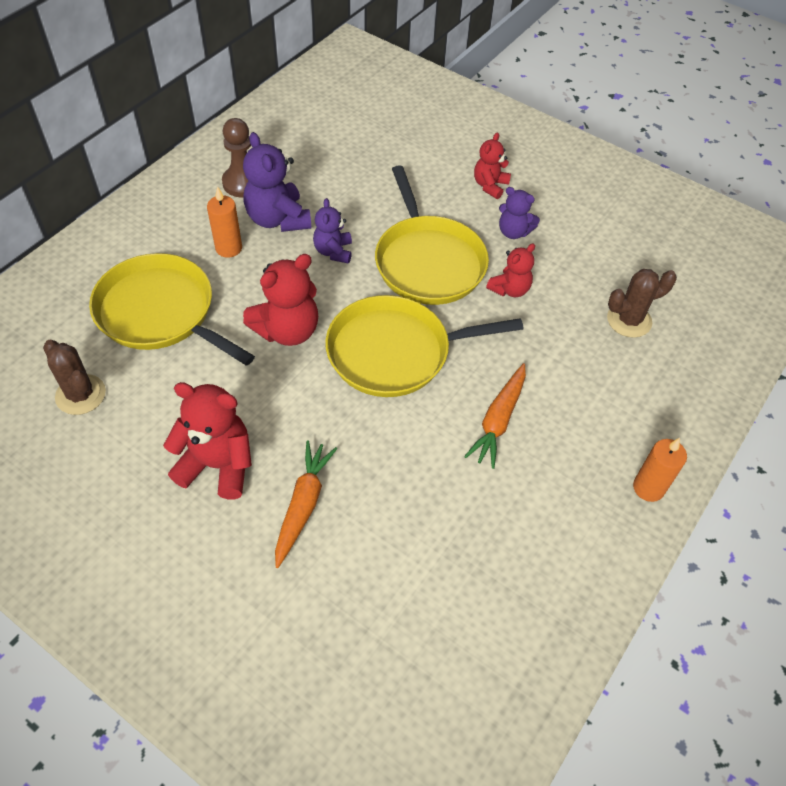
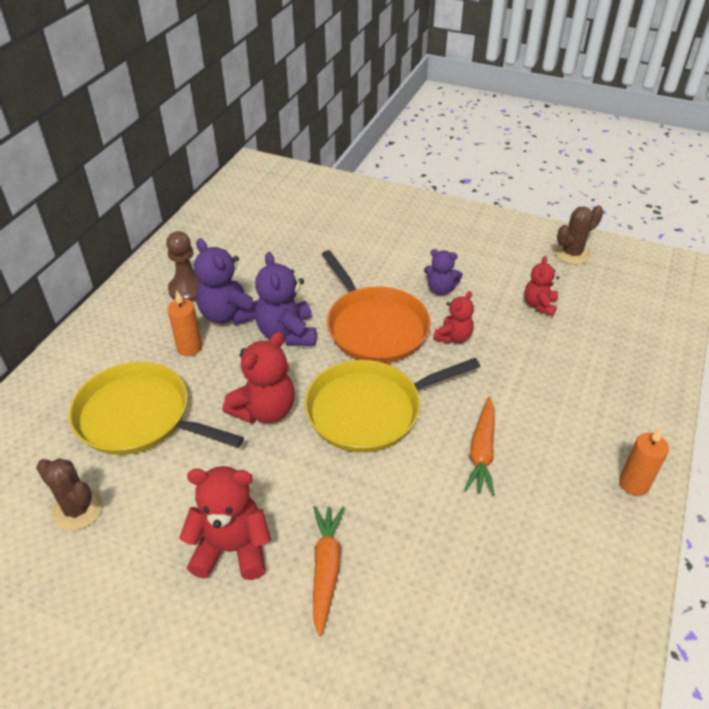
camera: 10 degrees left, 10 degrees down
purple teddy bear [313,198,352,264] -> purple teddy bear [255,252,316,346], size x1.64
yellow pan [375,165,489,305] -> orange pan [321,250,431,363]
red teddy bear [474,132,511,199] -> red teddy bear moved to [524,256,559,316]
brown cactus [607,269,677,338] -> brown cactus moved to [555,205,603,265]

